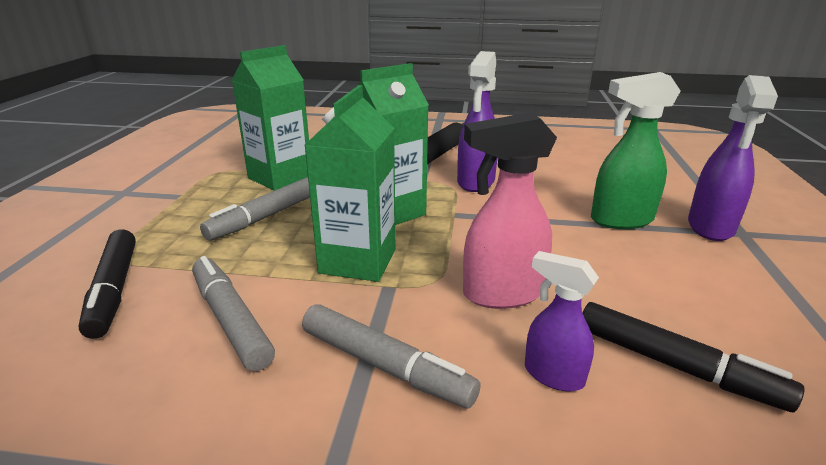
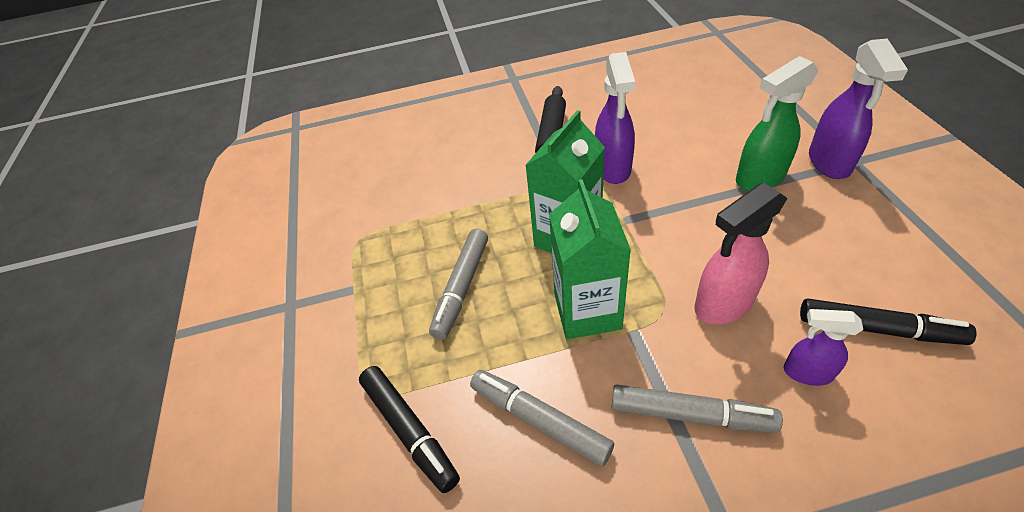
camera: 15 degrees left, 20 degrees up
green carton [231,45,309,191] -> none

